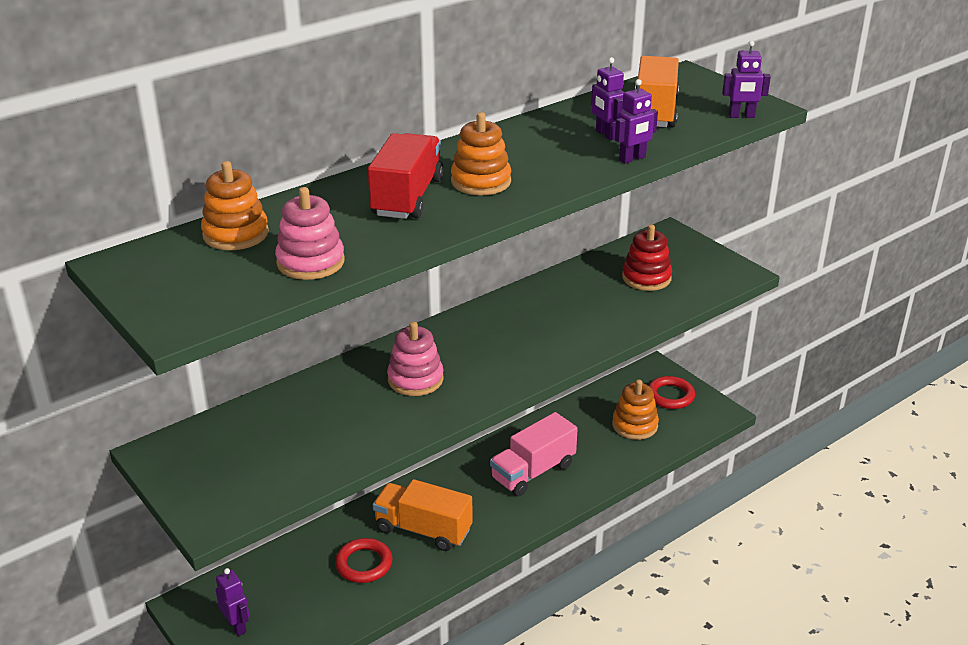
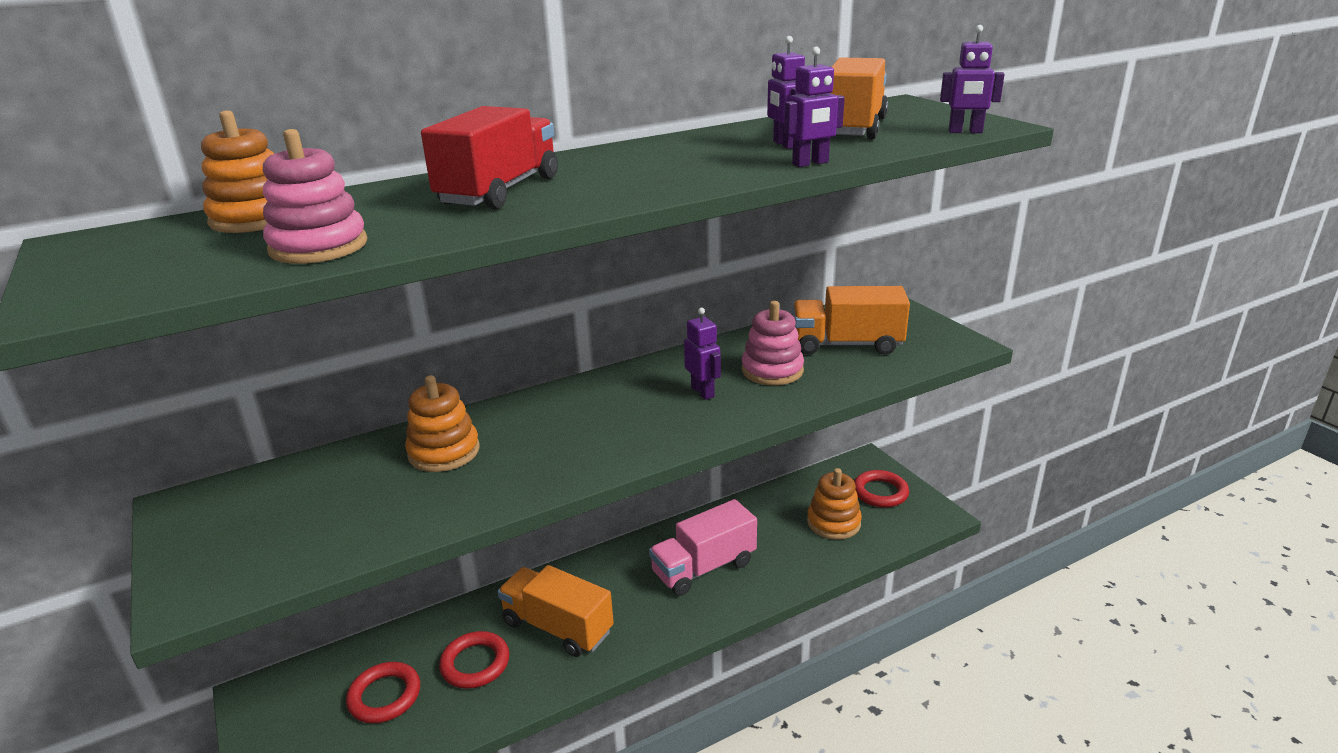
camera: 10 degrees right, 5 degrees down
purple robot [216,568,249,636] -> purple robot moved to [684,308,721,400]
pink stacking toy [387,322,444,396] -> pink stacking toy moved to [742,301,804,385]
orange stacking toy [451,112,511,195] -> orange stacking toy moved to [405,375,480,472]
red stacking toy [622,224,672,291] -> orange truck [792,286,910,355]
none -> red ring [346,662,420,723]

